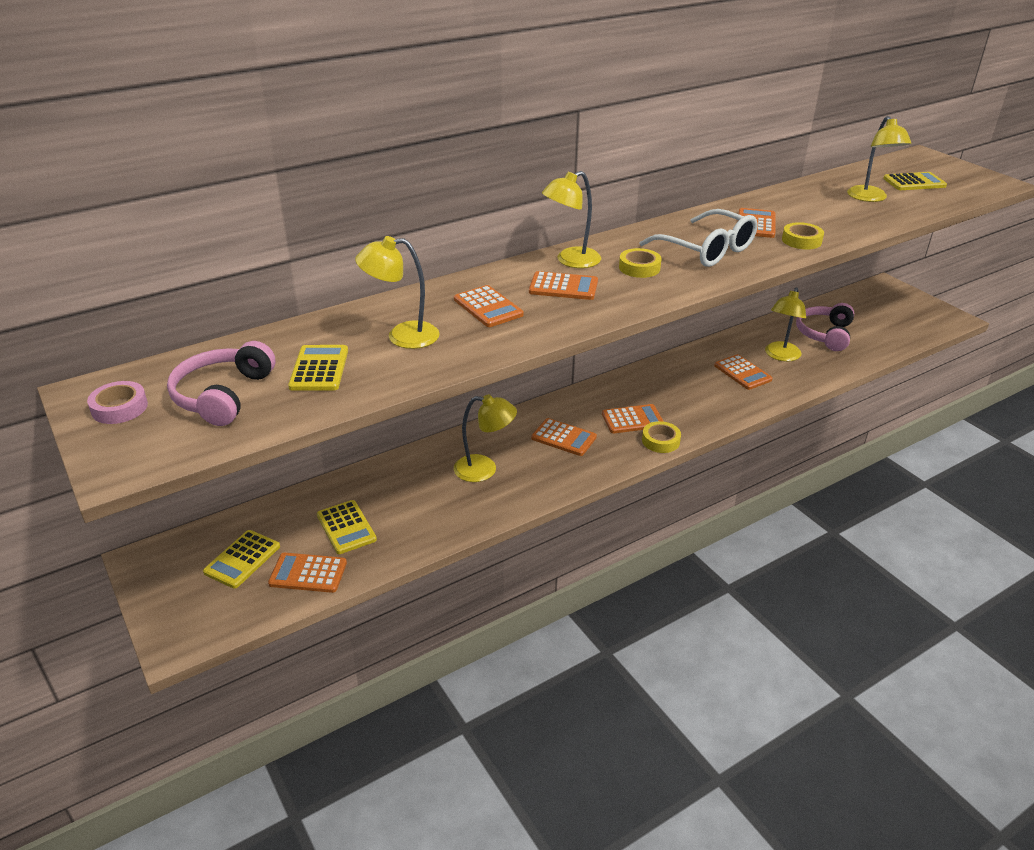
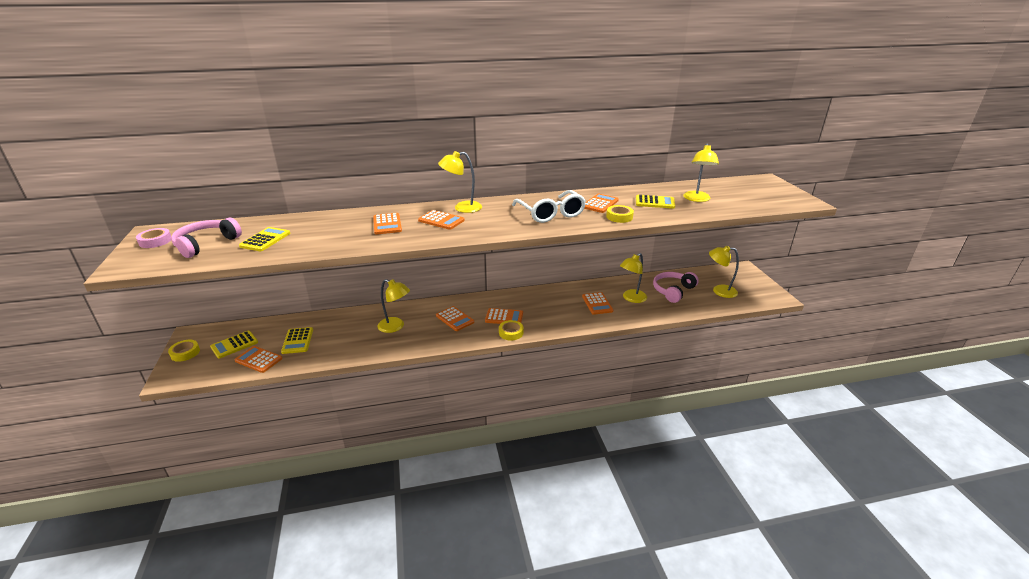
camera: 20 degrees right, 5 degrees down
yellow lamp [355,236,440,349] -> yellow lamp moved to [709,246,739,298]
yellow tape [619,248,661,278] -> yellow tape moved to [168,340,200,362]
yellow calculator [883,172,947,190] -> yellow calculator moved to [636,195,675,209]

